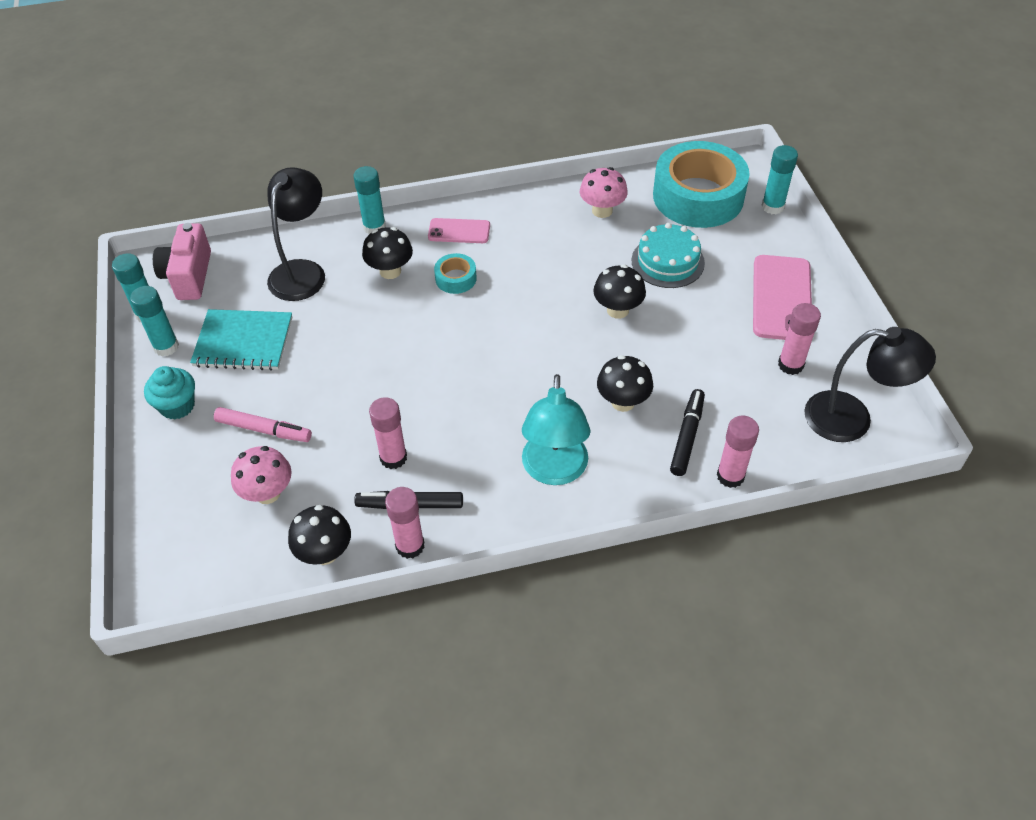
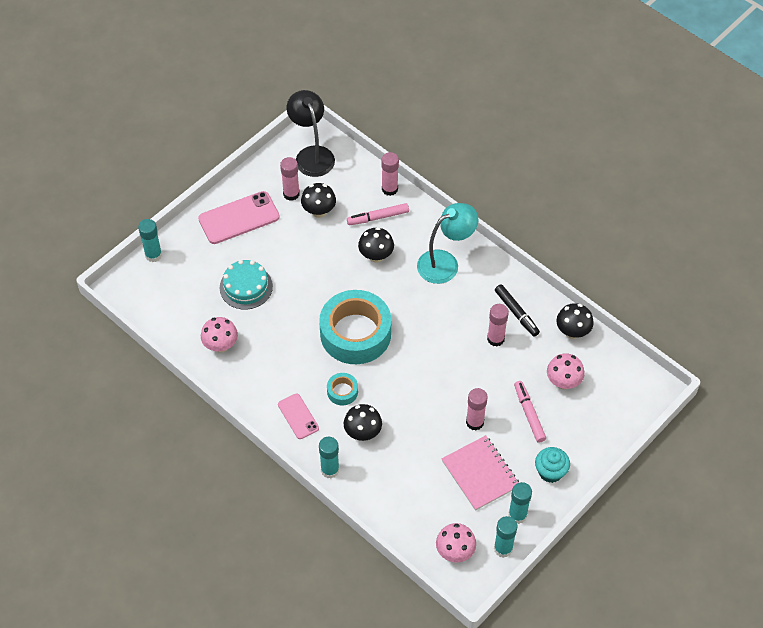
camera: 125 degrees left, 5 degrees up
pink camera [153,223,211,300] -> pink mushroom [436,523,476,562]
turquoise notebook [190,309,292,371] -> pink notebook [442,435,519,511]
black lamp [267,167,325,301] -> none
pink glue stick [385,487,424,559] -> pink glue stick moved to [466,388,488,430]
black mushroom [593,264,646,319] -> black mushroom moved to [301,183,336,218]
turquoise tape [653,141,750,228] -> turquoise tape moved to [319,290,391,364]
black marker [670,389,705,476] -> pink marker [347,203,409,225]

